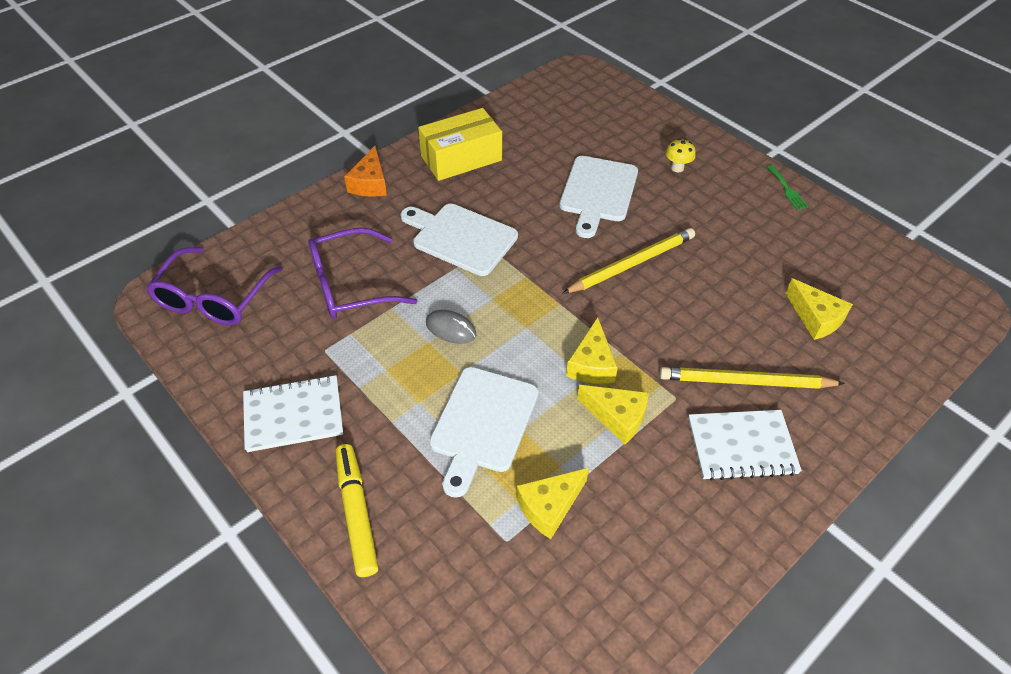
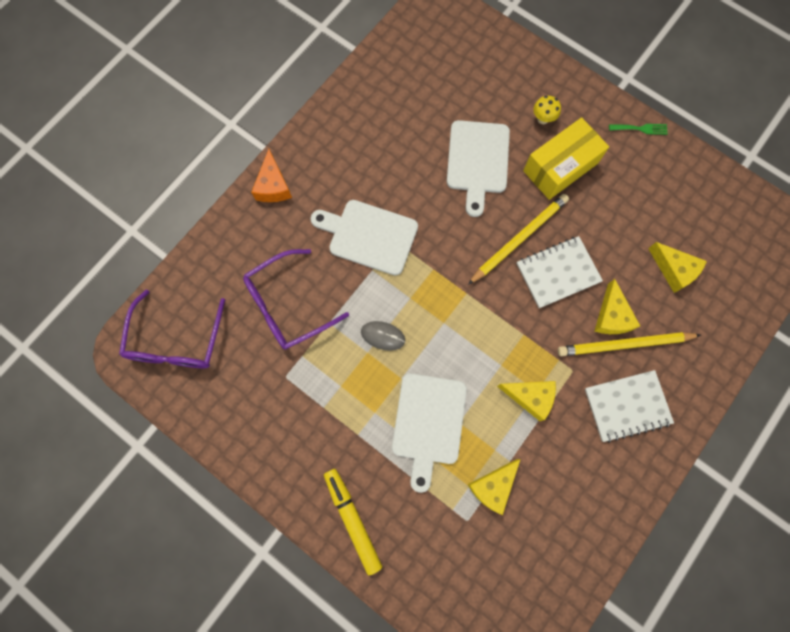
camera: 10 degrees left, 25 degrees up
white notebook [243,375,343,452] -> white notebook moved to [517,236,603,308]
yellow box [418,108,502,181] -> yellow box moved to [523,117,609,200]
yellow cheese [566,317,618,384] -> yellow cheese moved to [595,279,640,334]
green fork [767,165,809,210] -> green fork turned 60 degrees counterclockwise [609,124,668,135]

